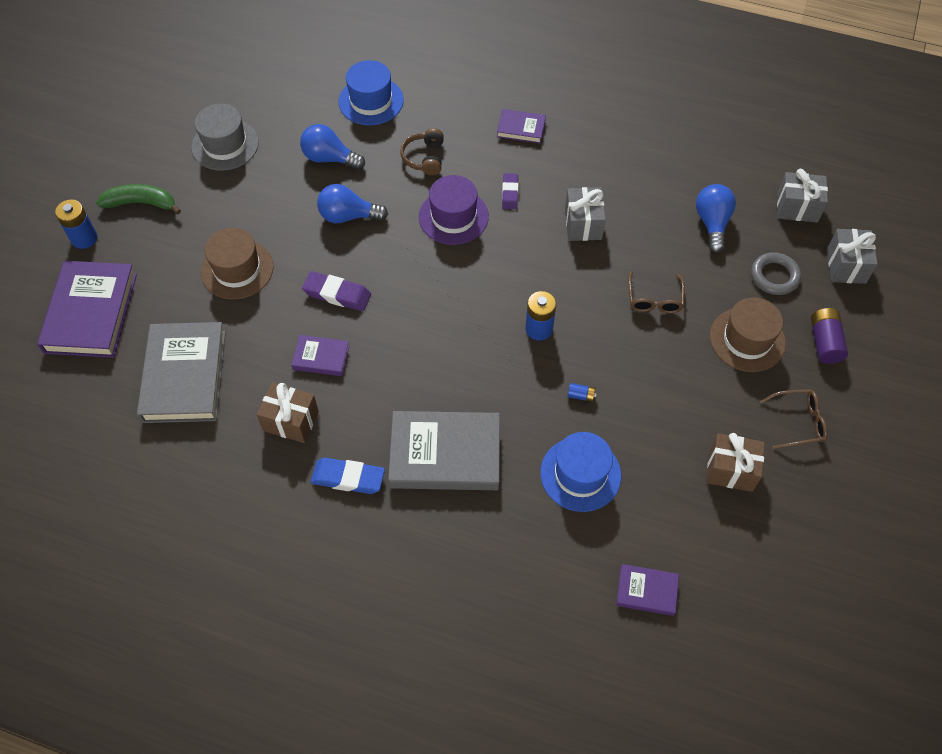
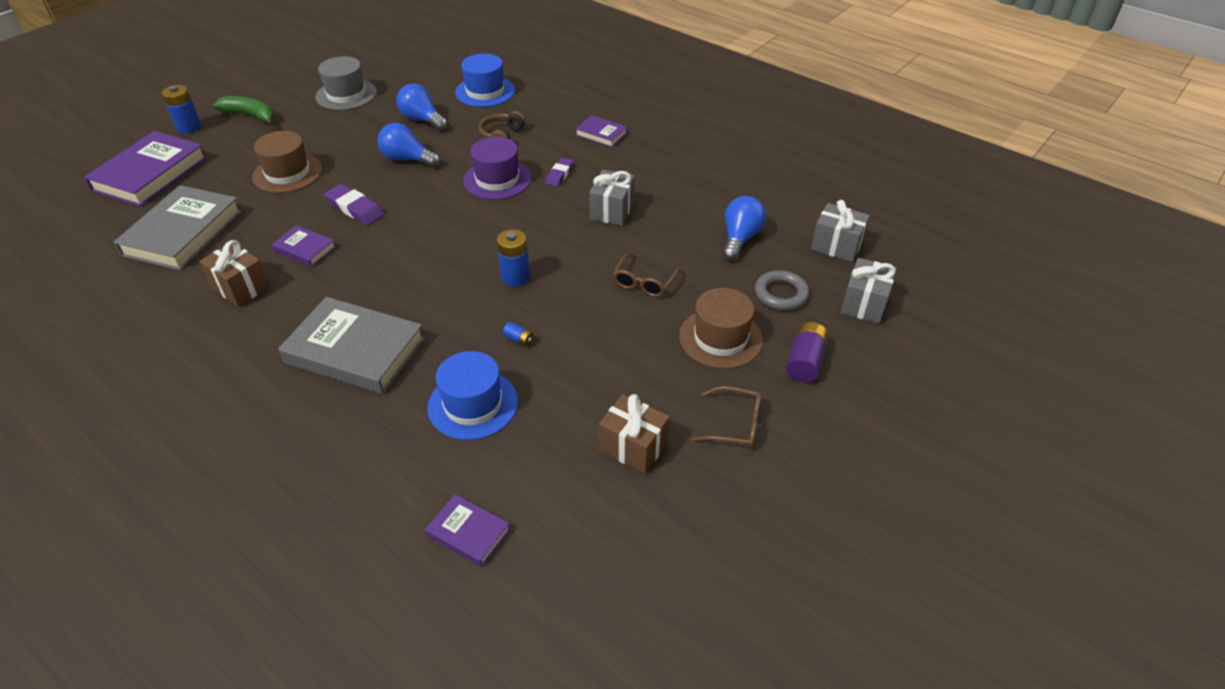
camera: 20 degrees right, 15 degrees down
blue eraser [311,458,385,494] -> none

